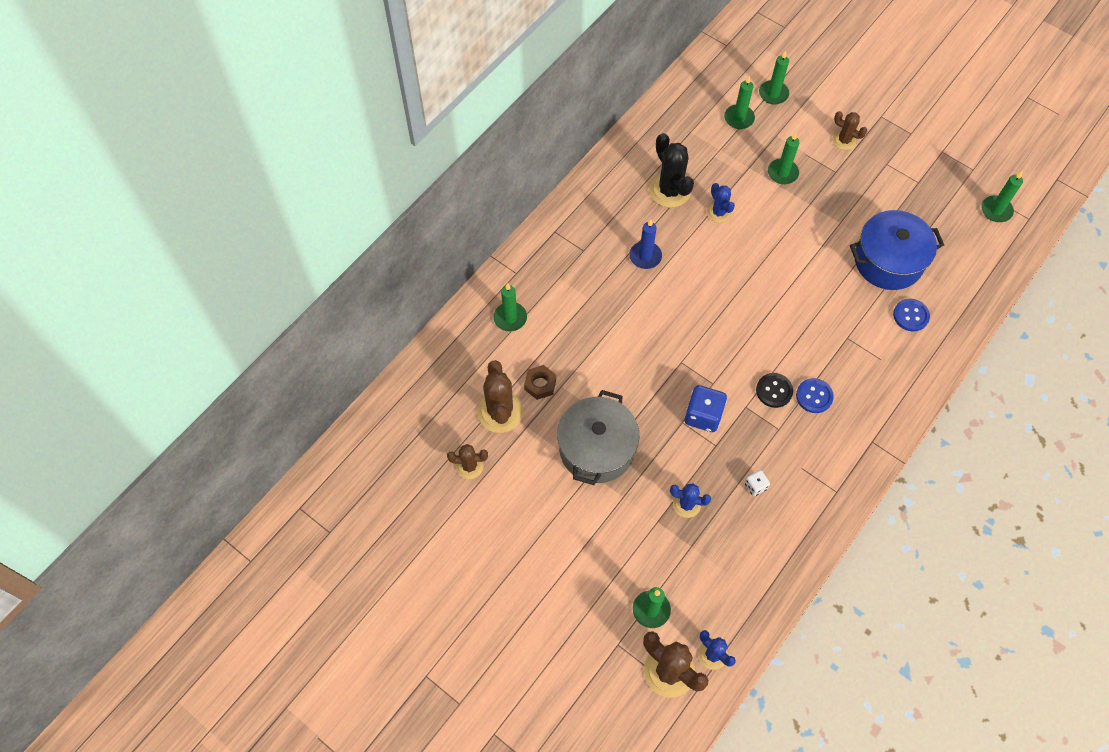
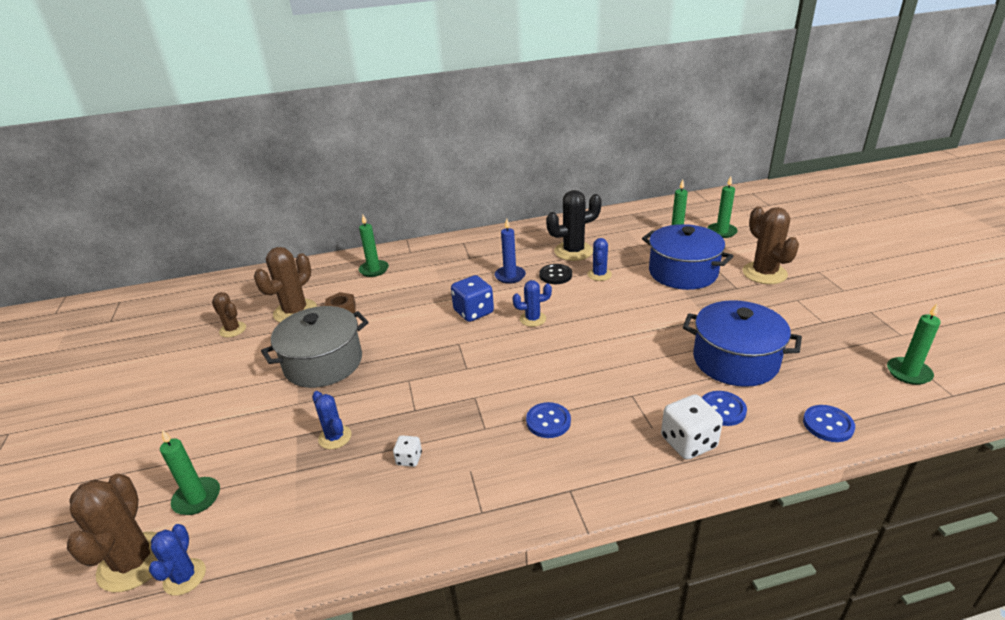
camera: 40 degrees right, 30 degrees down
black cactus [649,133,694,208] -> black cactus turned 60 degrees clockwise [546,190,602,261]
blue dice [685,385,727,432] -> blue dice moved to [451,275,494,322]
black button [756,373,793,408] -> black button moved to [539,264,572,284]
green candle [768,132,800,184] -> blue pot [642,224,733,290]
brown cactus [833,111,867,150] -> brown cactus [743,206,799,284], size x1.70
none -> blue cactus [512,280,552,327]
none -> white dice [661,394,723,460]
none -> blue button [803,405,855,442]

